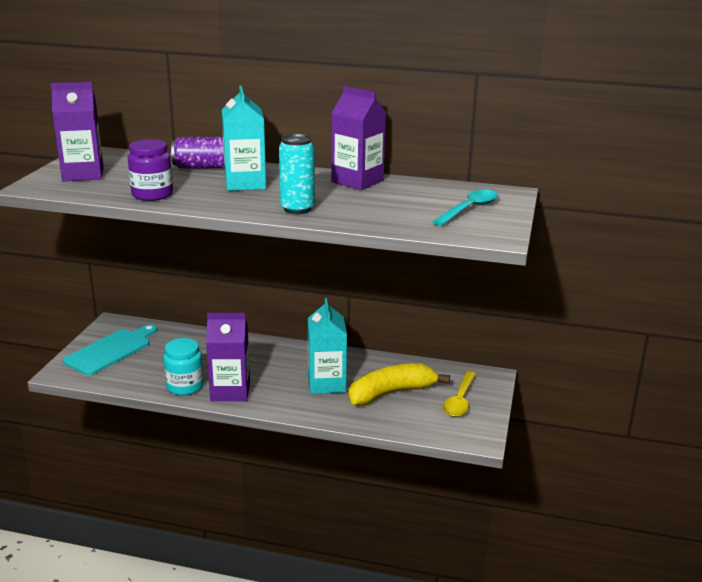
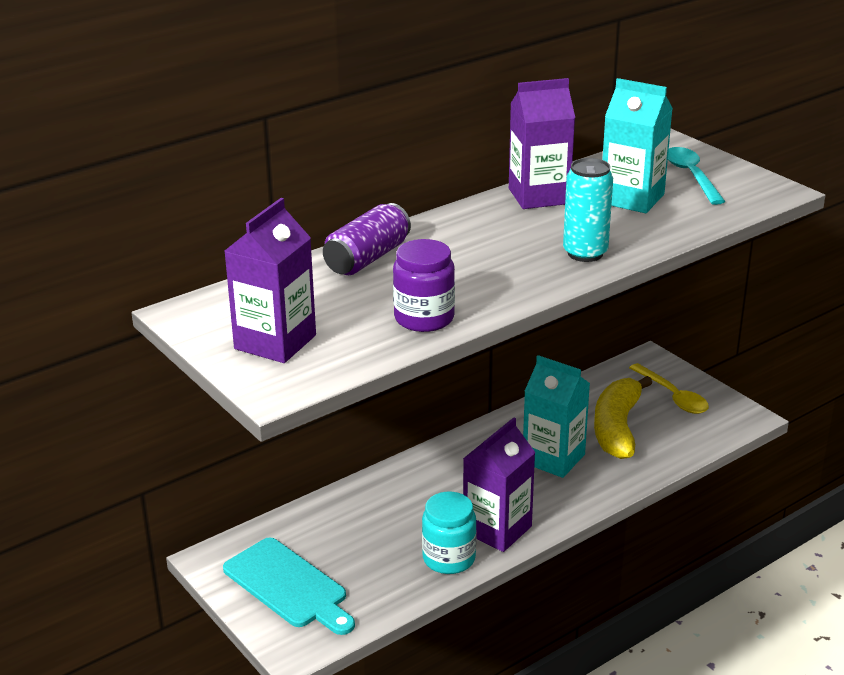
camera: 50 degrees left, 5 degrees up
turquoise cutting board [63,324,157,375] -> turquoise cutting board turned 150 degrees clockwise [223,537,355,635]
turquoise carton [222,86,266,191] -> turquoise carton moved to [602,78,673,213]

